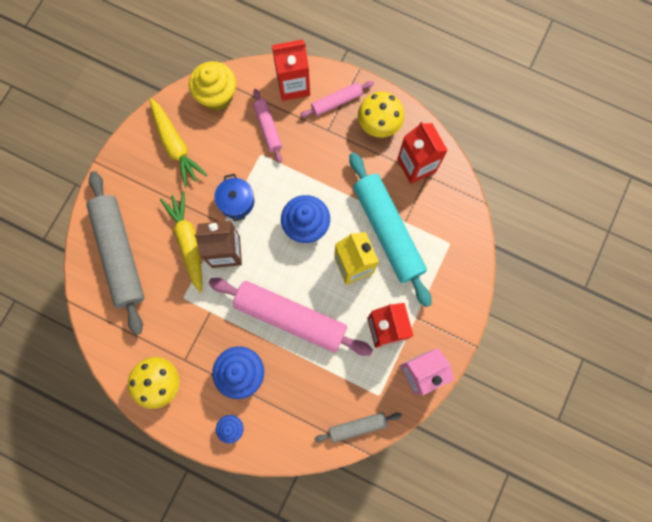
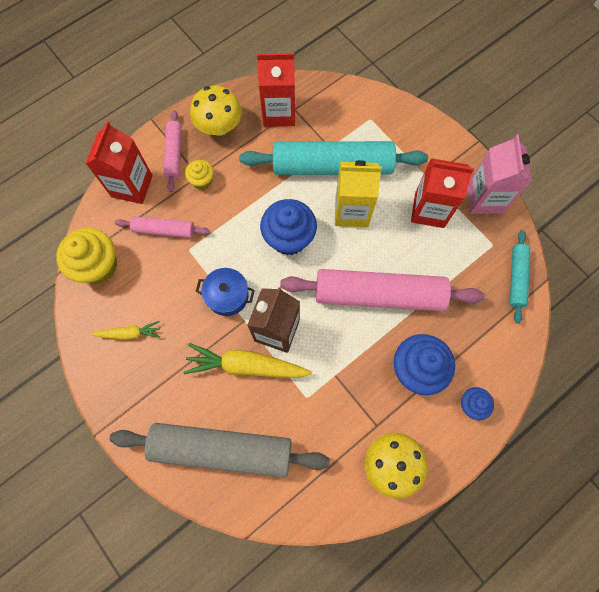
camera: 65 degrees left, 5 degrees down
yellow carrot [149,98,207,188] -> yellow carrot [91,321,160,340], size x0.55
pink rolling pin [209,278,373,356] -> pink rolling pin turned 45 degrees clockwise [280,269,485,311]
grey rolling pin [315,412,402,443] -> turquoise rolling pin [510,230,530,323]
none -> yellow cupcake [185,160,214,190]

